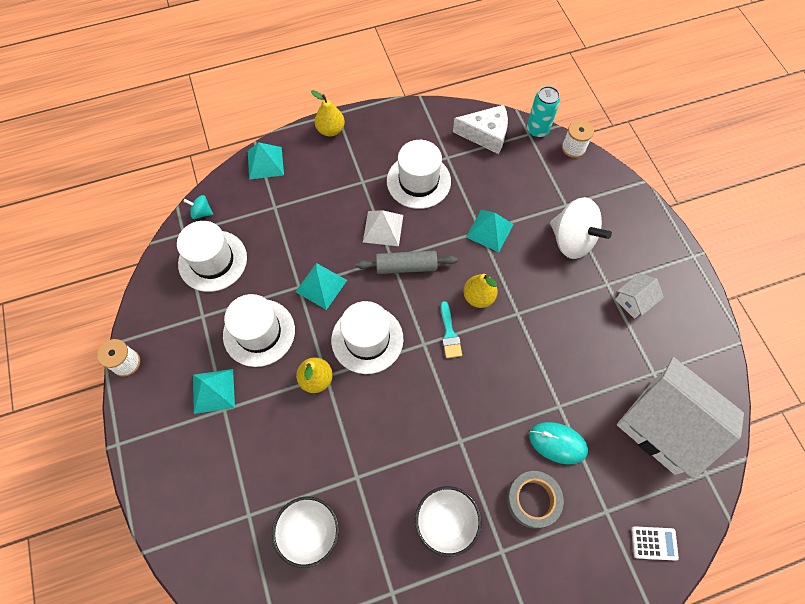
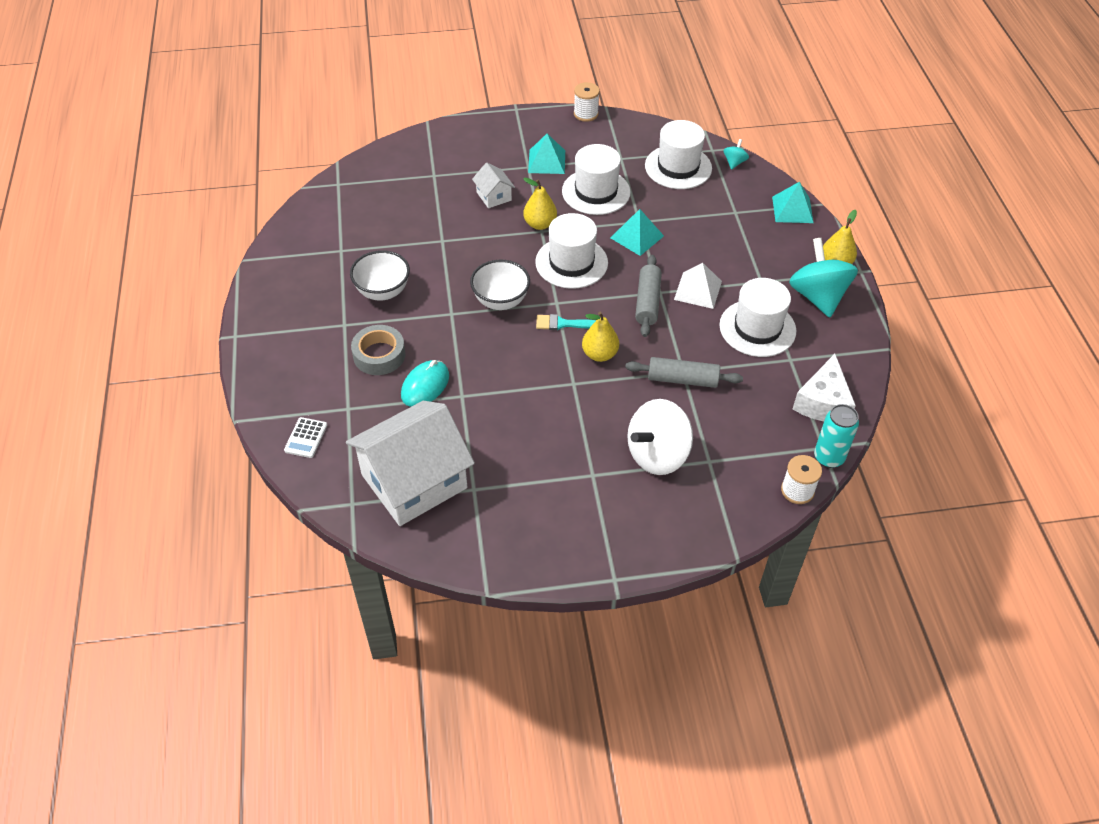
camera: 100 degrees right, 15 degrees down
white bowl [272,496,339,568] -> white bowl moved to [470,260,530,310]
turquoise pyramid [466,210,514,252] -> grey rolling pin [625,357,743,388]
white house [615,273,664,319] -> white house moved to [472,163,515,208]
none -> turquoise spinning top [789,238,858,317]

